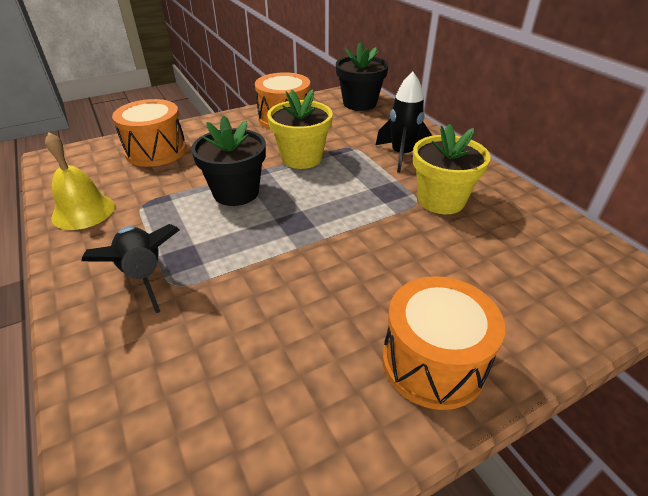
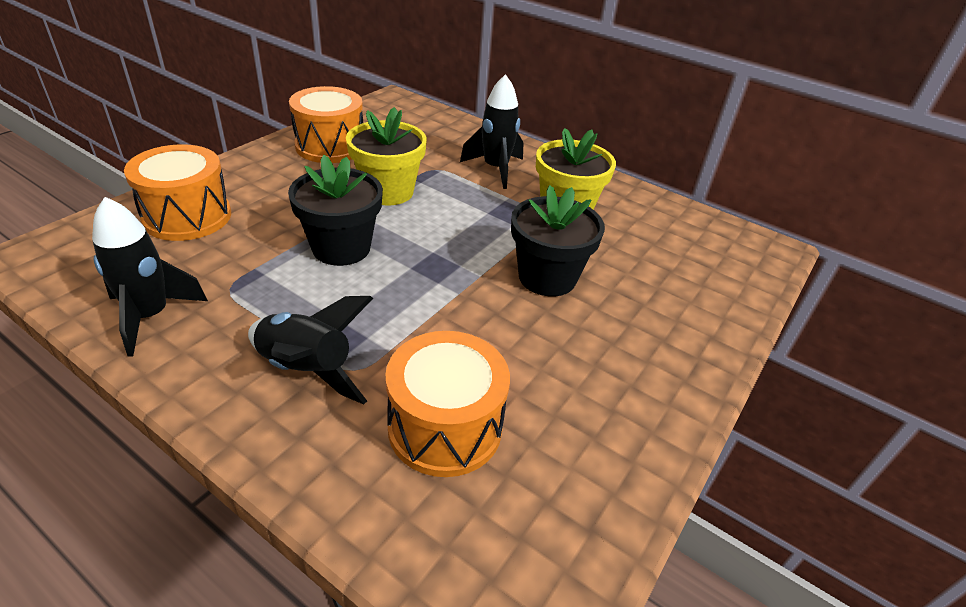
camera: 30 degrees left, 0 degrees up
yellow bell [45,133,115,230] -> black rocket [92,197,208,357]
black flower pot [336,42,389,111] -> black flower pot moved to [511,185,605,296]
orange drum [382,276,505,410] -> orange drum moved to [385,331,510,477]

